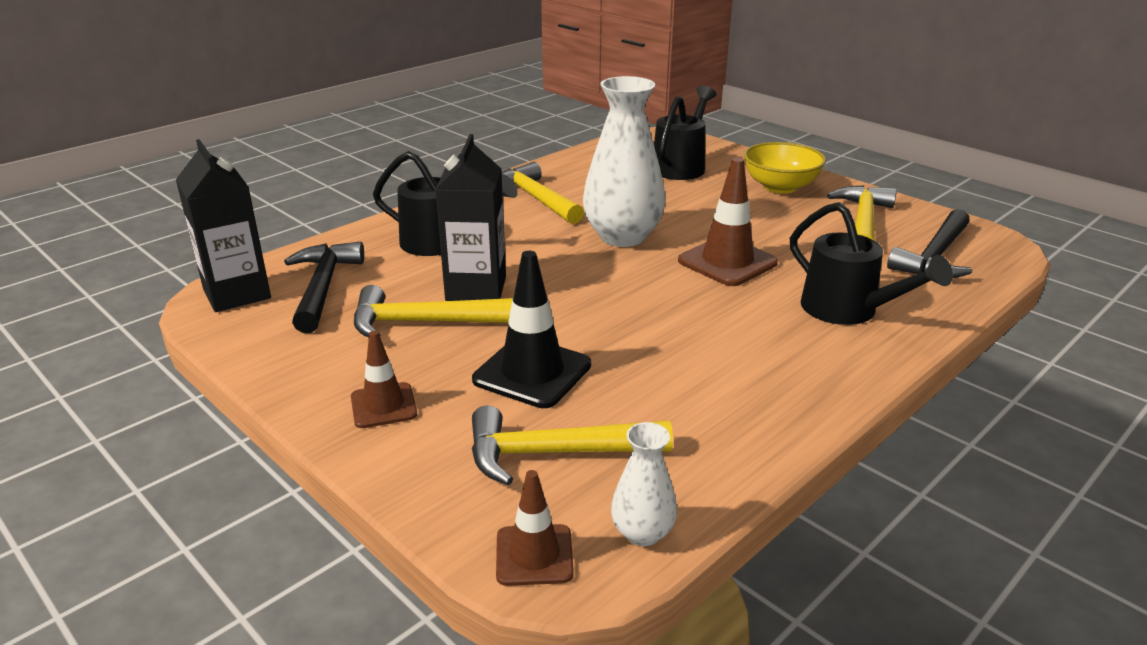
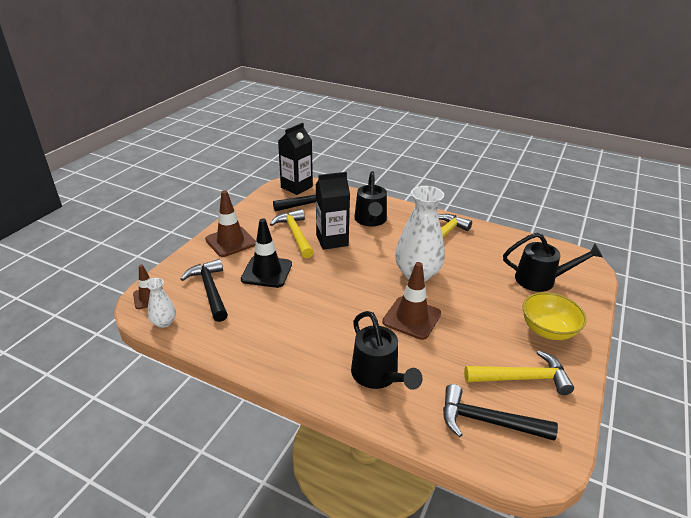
camera: 70 degrees right, 5 degrees up
brown traffic cone [351,331,417,428] -> brown traffic cone [205,190,256,257], size x1.63
yellow hammer [472,405,673,485] -> black hammer [181,259,228,322]
black watering can [790,202,953,325] -> black watering can turned 60 degrees counterclockwise [351,311,423,390]

